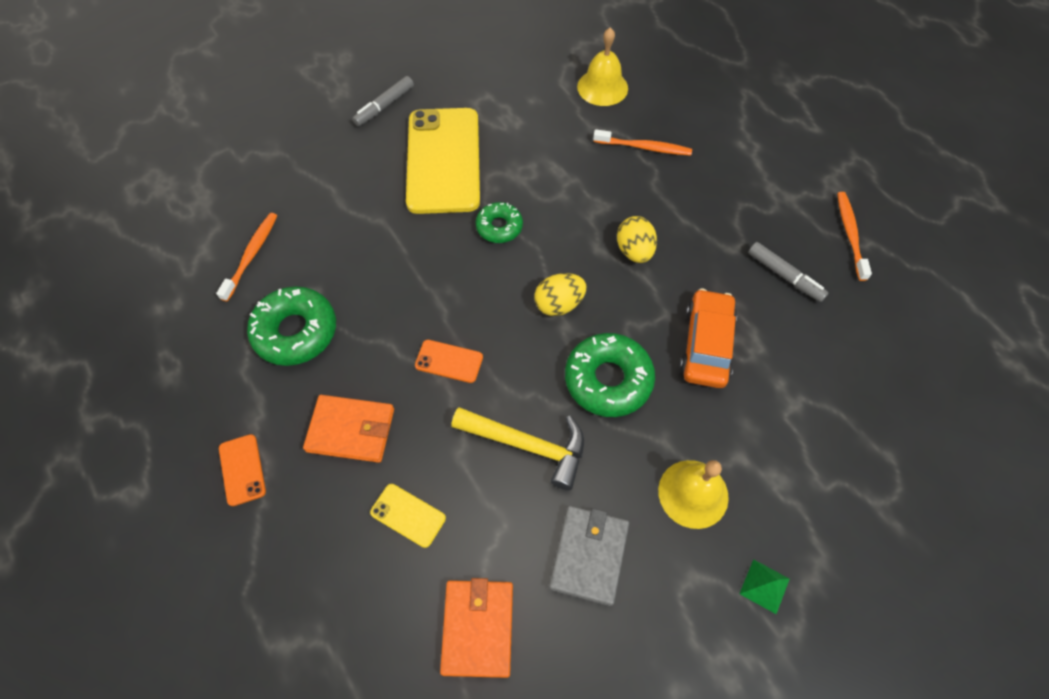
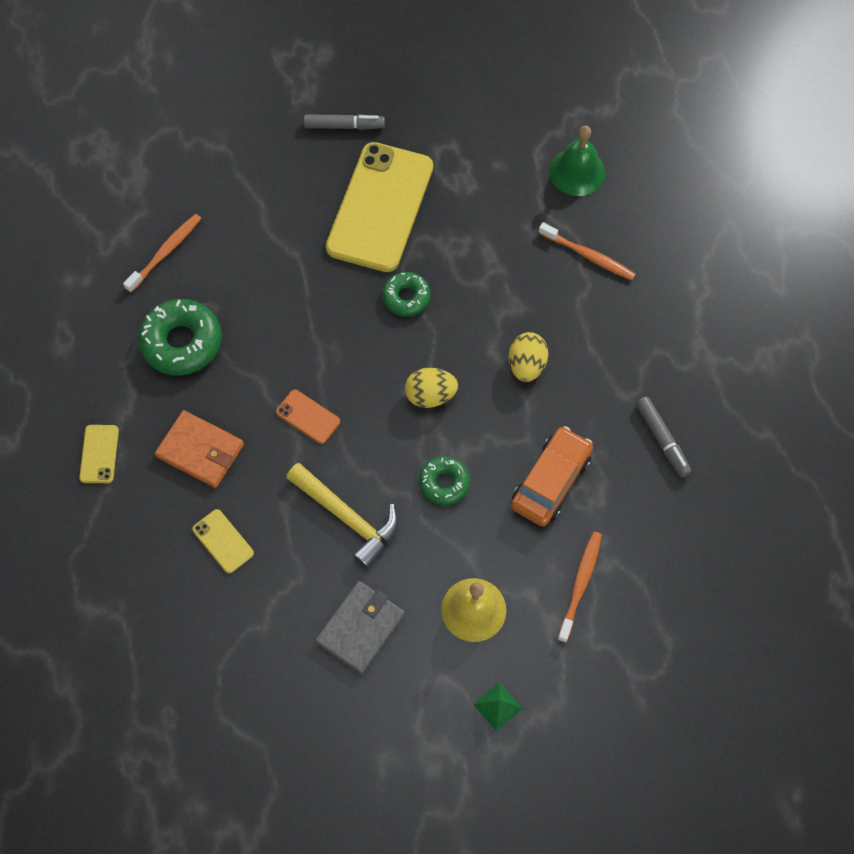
camera: 20 degrees right, 5 degrees up
orange phone [219,434,266,506] -> yellow phone [79,425,119,483]
grey marker [352,76,414,127] -> grey marker turned 150 degrees counterclockwise [304,114,385,130]
orange wallet [440,578,513,678] -> none
green donut [565,333,655,417] -> green donut [419,456,470,505], size x0.60
yellow bell [577,27,628,106] -> green bell [549,126,606,196]
orange toothbrush [837,192,872,281] -> orange toothbrush moved to [557,531,602,643]

